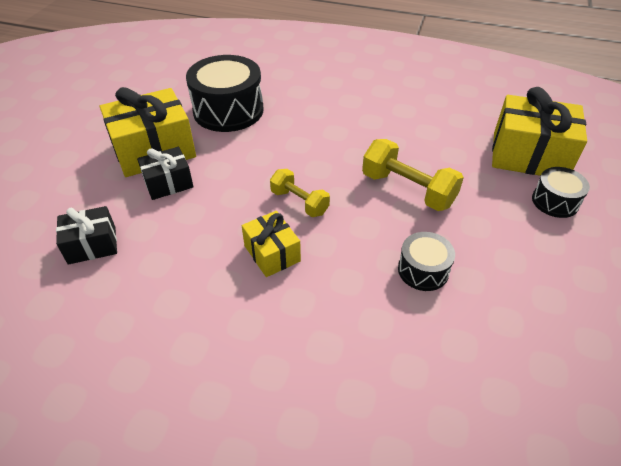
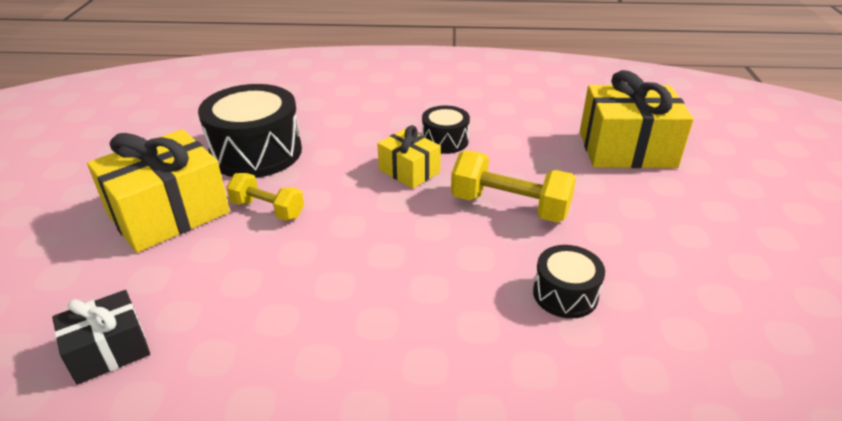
camera: 15 degrees left, 10 degrees down
black gift [137,147,194,200] -> none
yellow gift [242,211,301,277] -> yellow gift moved to [378,125,441,189]
yellow dumbbell [270,169,330,217] -> yellow dumbbell moved to [226,173,304,221]
black drum [532,167,590,218] -> black drum moved to [422,106,470,154]

